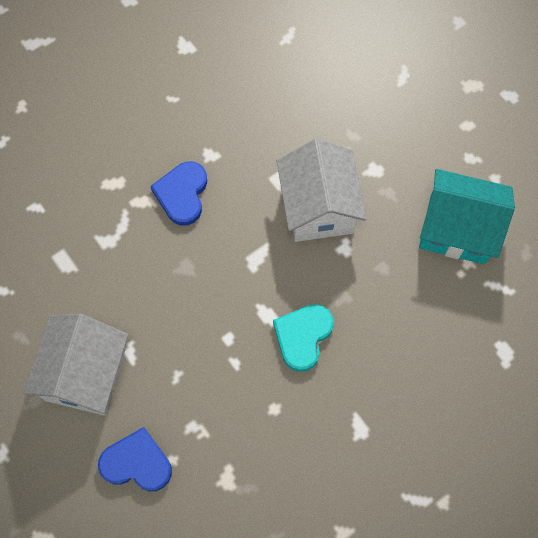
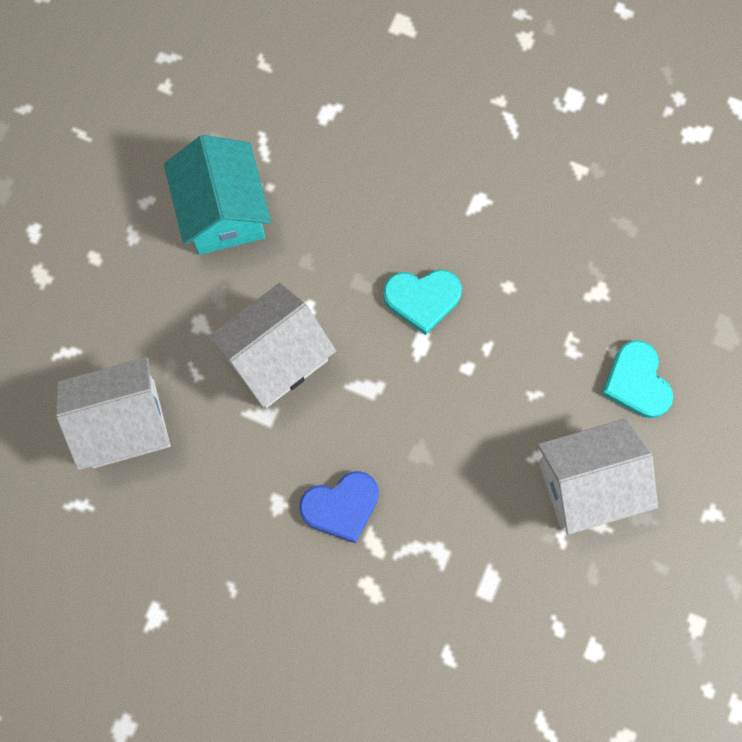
camera: 120 degrees left, 5 degrees up
blue heart [98,427,172,491] -> turquoise heart [602,340,673,418]
none -> white house [56,357,171,470]

